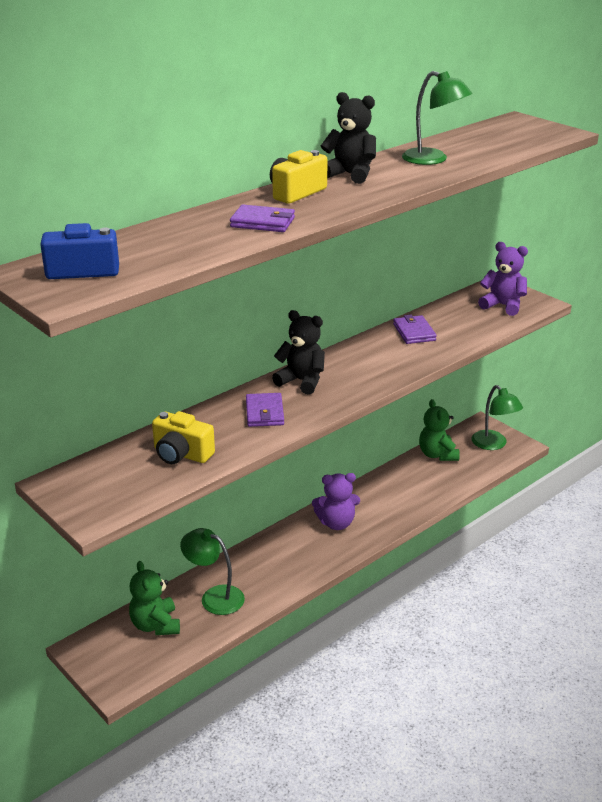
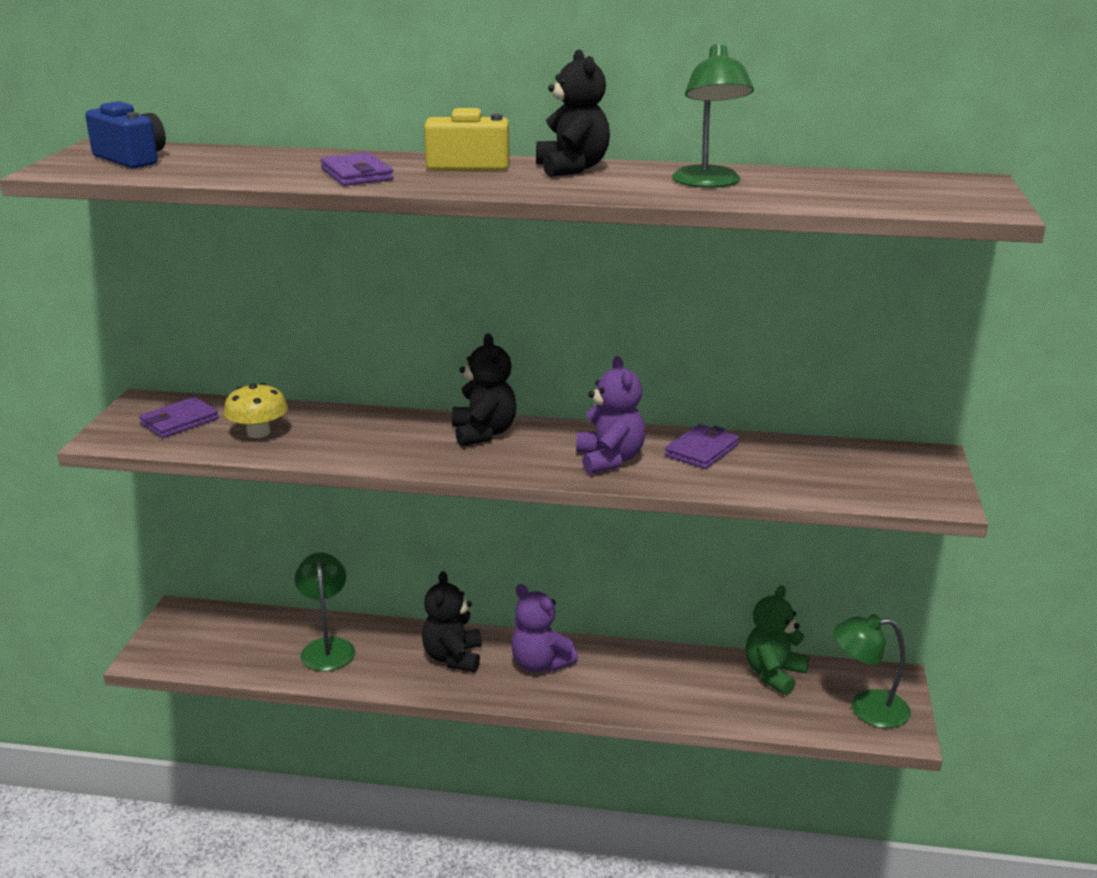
camera: 50 degrees right, 5 degrees down
green teddy bear [129,561,180,635] -> none
yellow camera [152,411,215,464] -> yellow mushroom [224,383,288,438]
purple wallet [246,393,284,427] -> purple wallet moved to [139,397,219,438]
green lamp [472,385,523,450] -> green lamp turned 75 degrees clockwise [833,614,911,728]
purple teddy bear [478,242,528,316] -> purple teddy bear moved to [576,356,646,474]
none -> black teddy bear [422,571,482,672]

